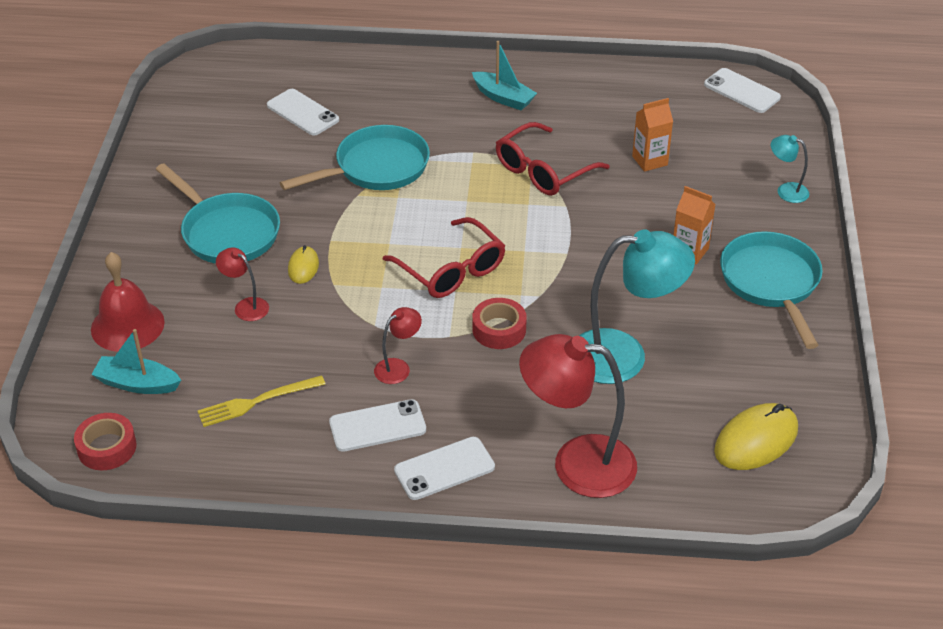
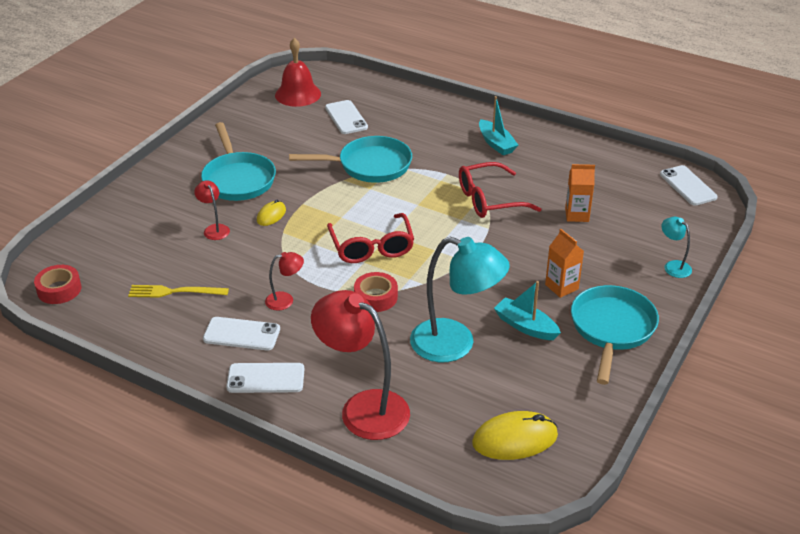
camera: 25 degrees right, 5 degrees down
red bell [91,252,165,352] -> red bell moved to [275,38,321,107]
turquoise boat [91,329,181,394] -> turquoise boat moved to [494,281,561,340]

